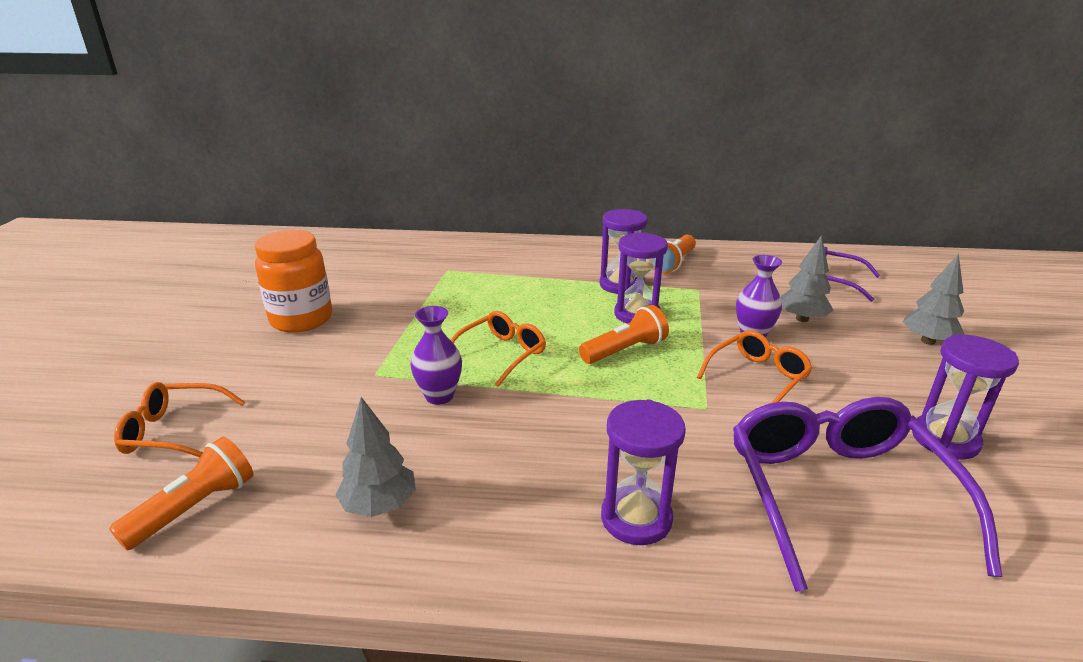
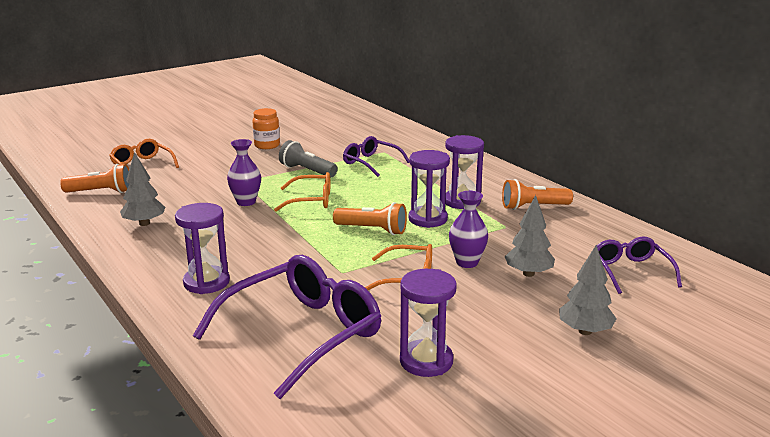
camera: 50 degrees right, 5 degrees down
orange jar [255,230,332,333] -> orange jar [253,108,280,149], size x0.61
none -> grey flashlight [279,140,338,178]
none -> purple glasses [343,136,410,177]

